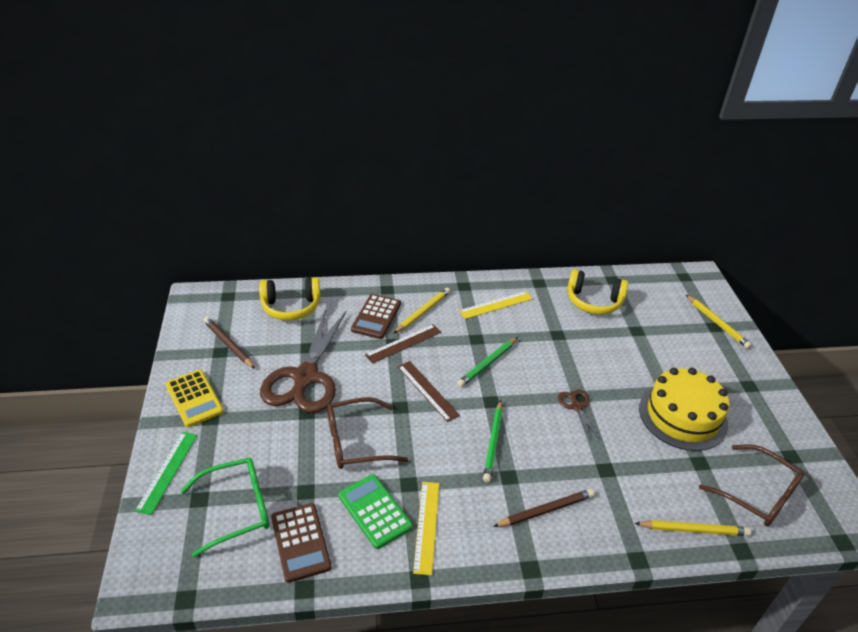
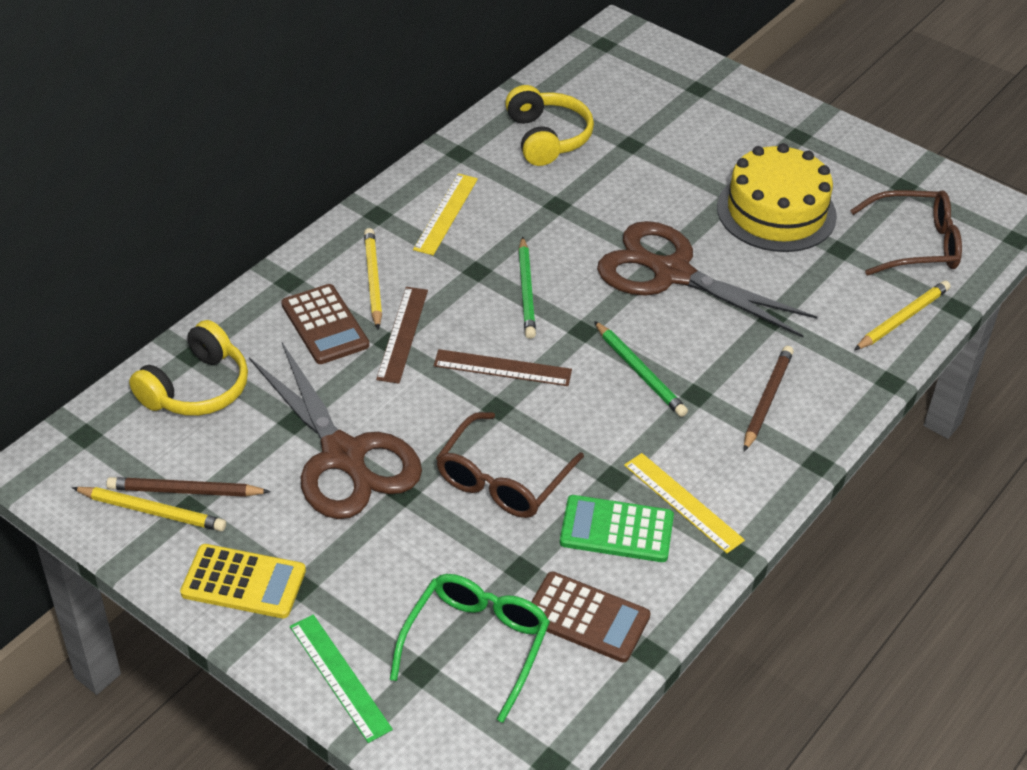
camera: 45 degrees left, 5 degrees up
brown scissors [558,389,600,440] -> brown scissors [597,221,817,337], size x2.33
yellow headphones [567,269,628,315] -> yellow headphones turned 75 degrees counterclockwise [505,85,594,166]
yellow pencil [686,295,752,349] -> yellow pencil moved to [72,487,226,531]

